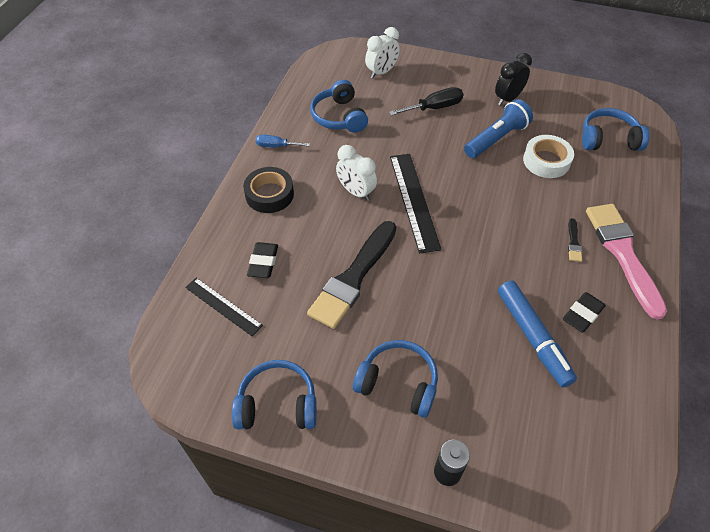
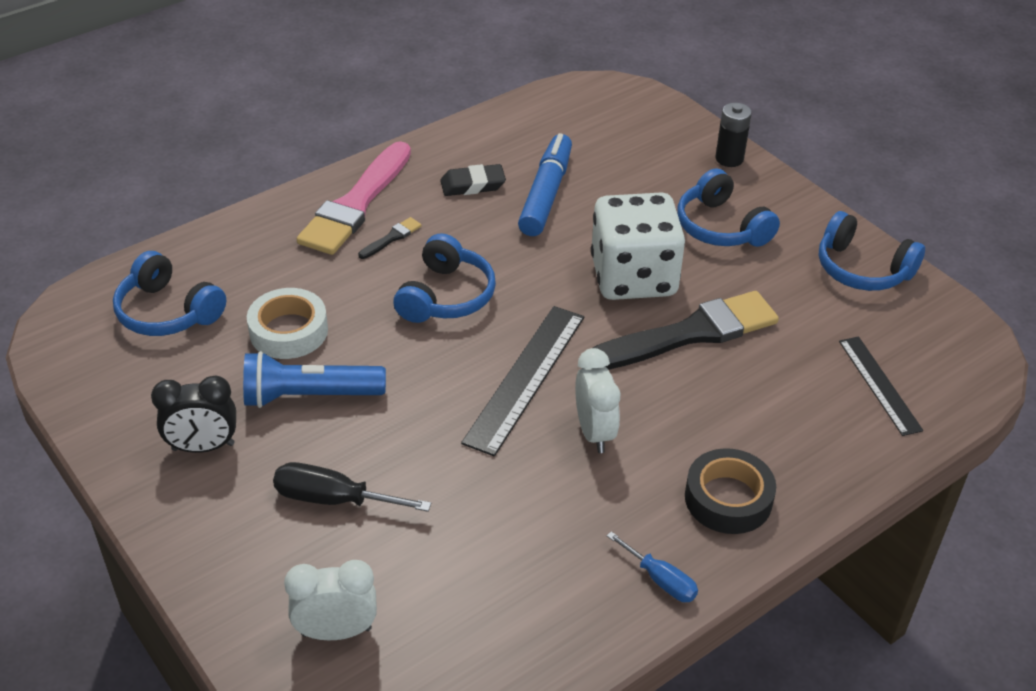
camera: 145 degrees left, 10 degrees down
black eraser [247,242,278,278] -> none
blue headphones [310,80,368,133] -> blue headphones moved to [393,233,496,323]
none -> white dice [591,192,685,300]

